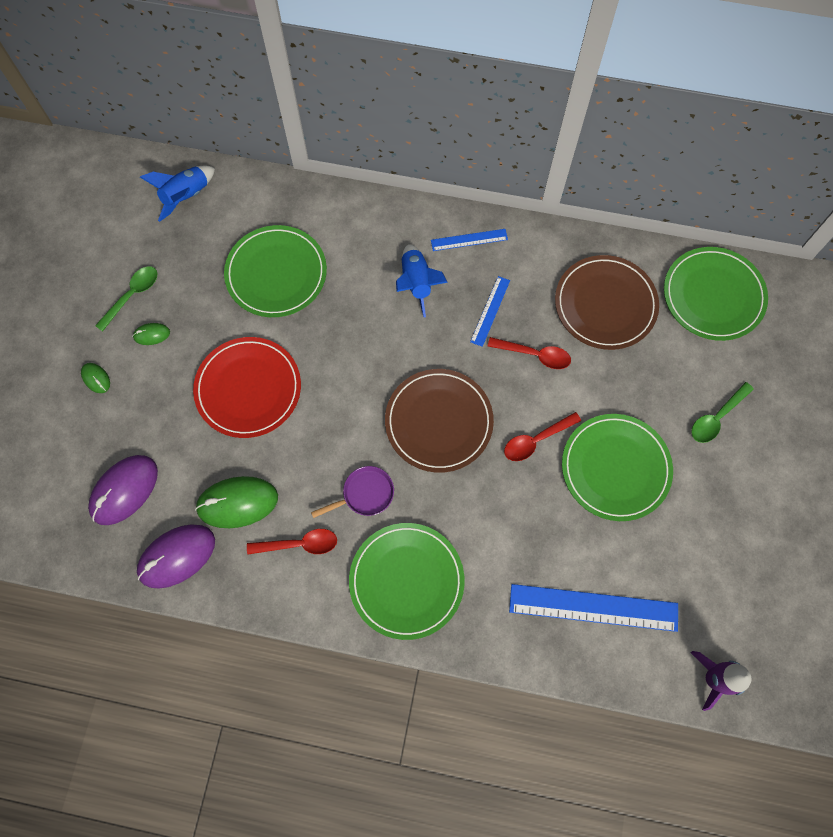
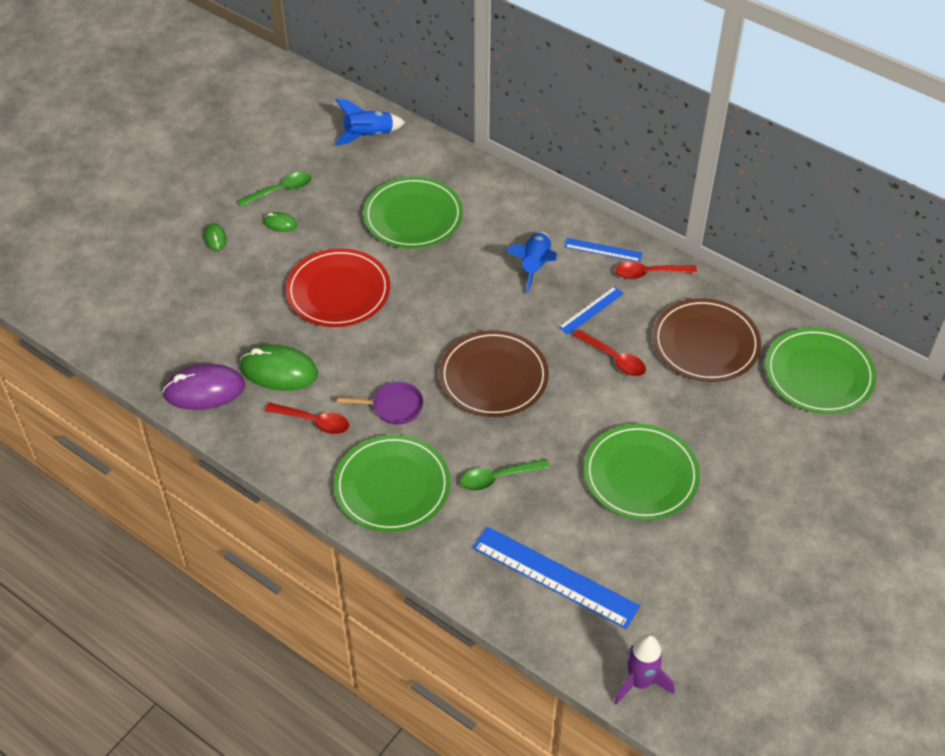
camera: 25 degrees right, 20 degrees down
purple mouse [88,455,158,525] -> none
red spoon [504,412,581,461] -> red spoon moved to [615,262,697,279]
green spoon [691,382,754,443] -> green spoon moved to [460,459,550,491]

